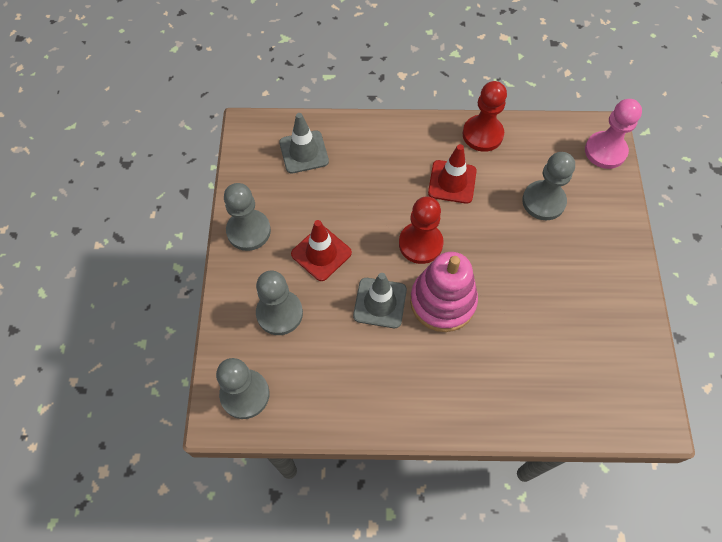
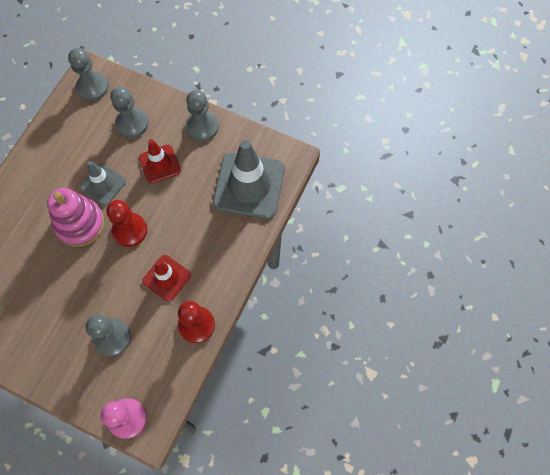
camera: 115 degrees right, 5 degrees up
grey traffic cone [279,113,329,173] -> grey traffic cone [213,140,285,219], size x1.80

